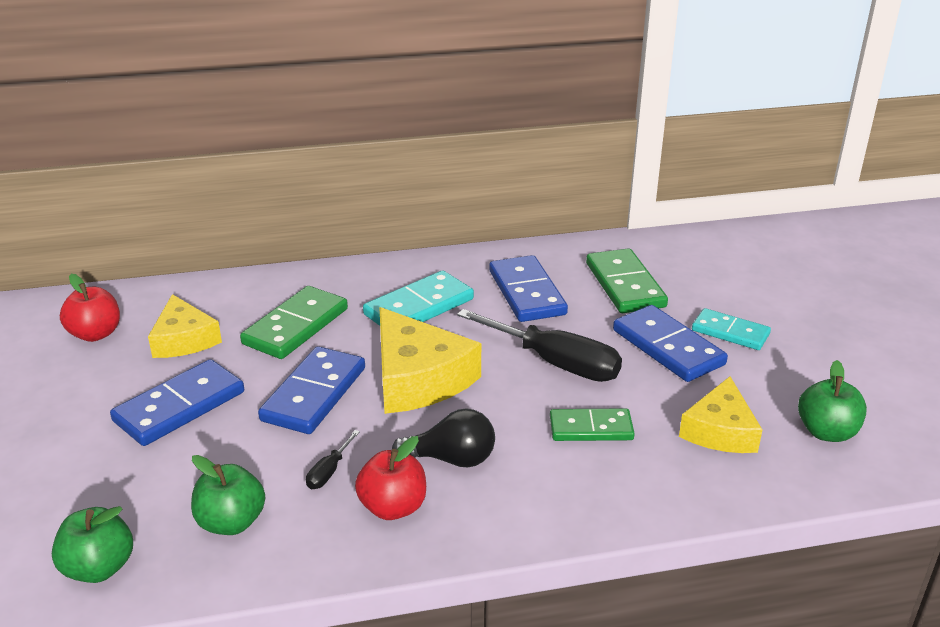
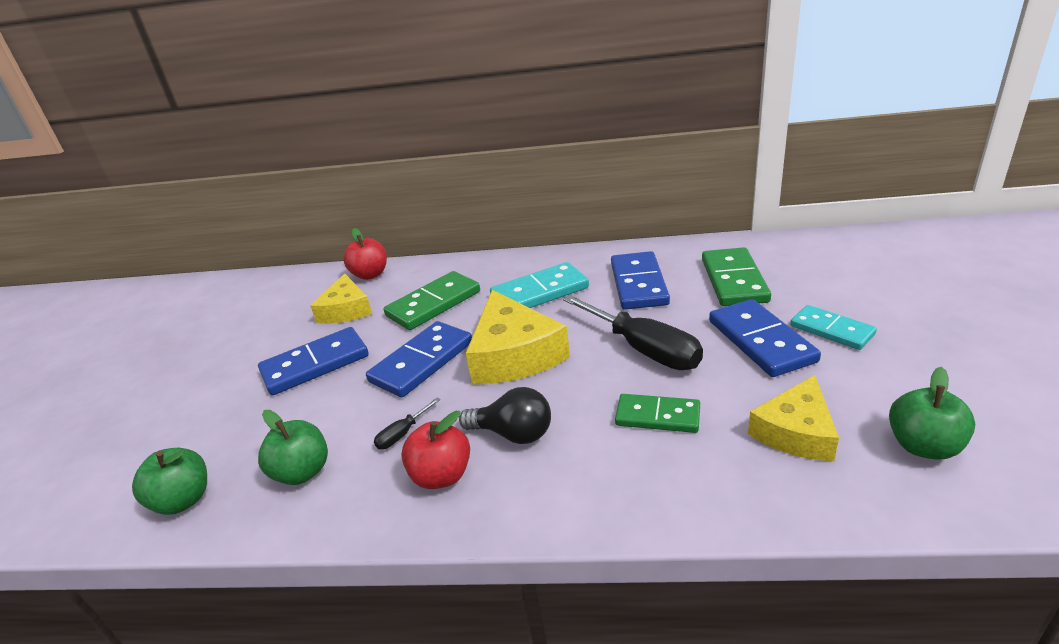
camera: 20 degrees right, 0 degrees up
red apple [60,274,120,342] -> red apple moved to [343,228,387,280]

